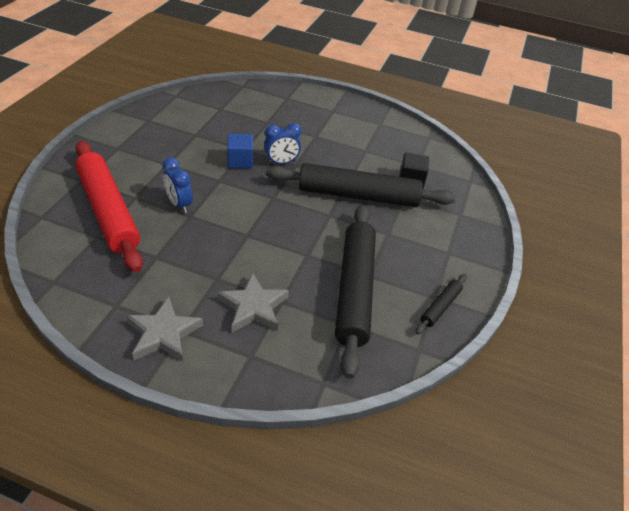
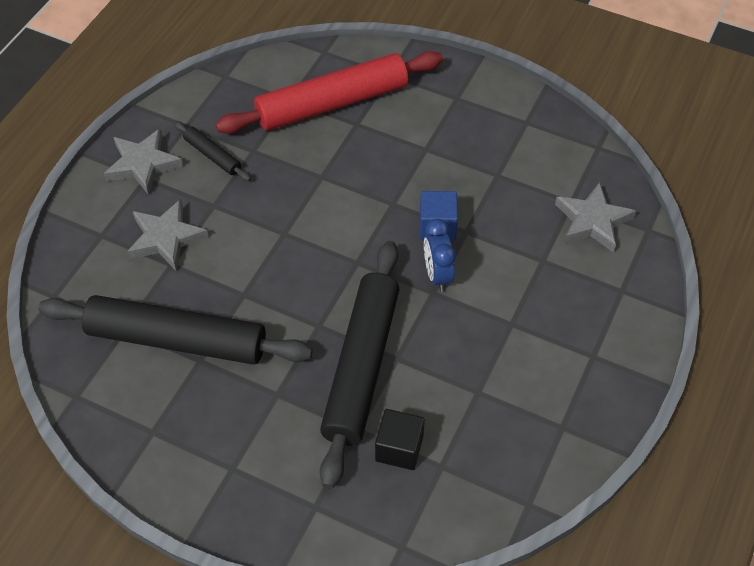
camera: 100 degrees right, 10 degrees up
blue clock [162,157,193,213] -> none
black rolling pin [415,274,467,334] -> black rolling pin moved to [174,121,251,181]
none -> grey star [555,182,636,253]

